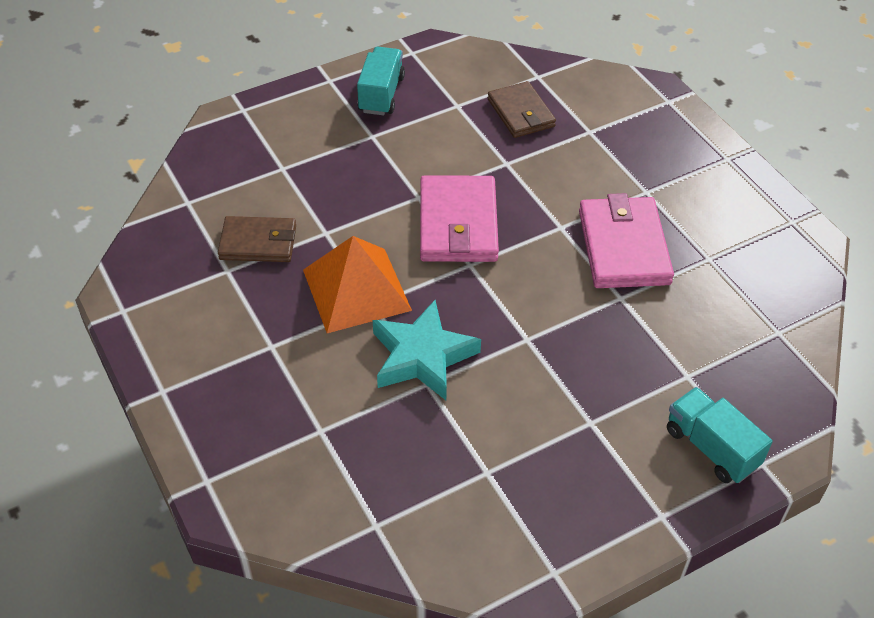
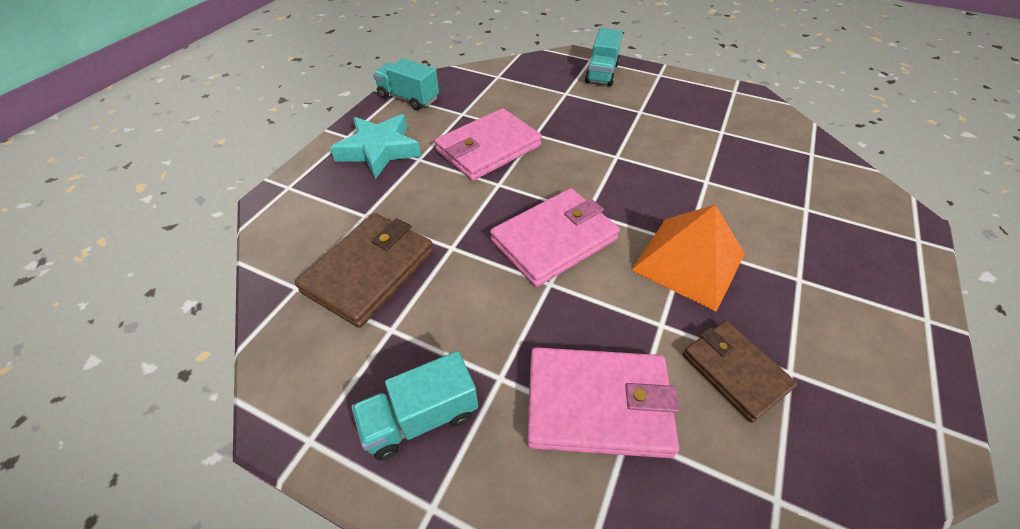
camera: 125 degrees left, 0 degrees up
turquoise star [373,300,481,400] -> turquoise star moved to [330,114,421,179]
brown wallet [488,81,556,138] -> brown wallet [295,213,434,328], size x1.50
none -> turquoise truck [373,58,439,110]
none -> pink wallet [527,347,679,458]

